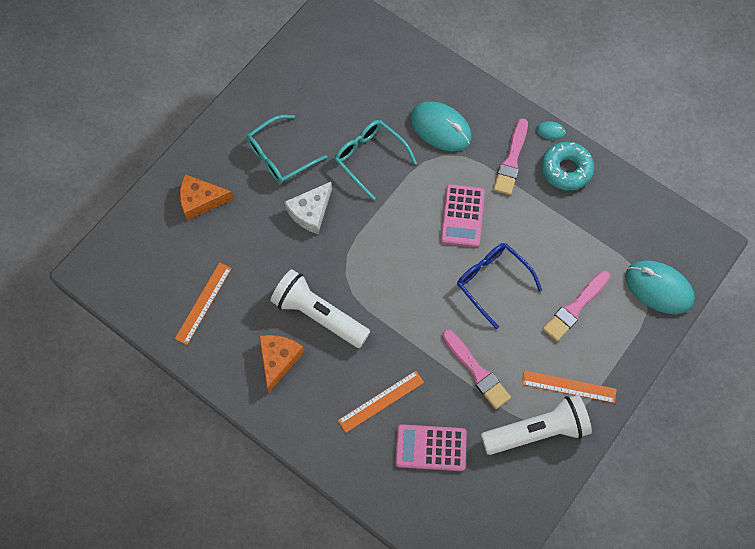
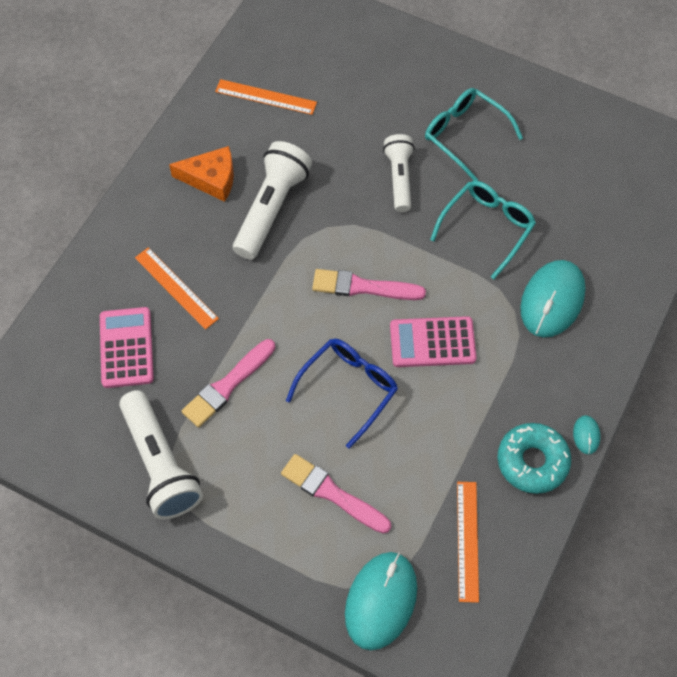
camera: 80 degrees right, 5 degrees down
orange cheese [180,174,234,220] -> none
white cheese [284,182,332,234] -> white flashlight [383,134,415,212]
pink brush [493,118,528,195] -> pink brush moved to [312,269,426,300]
orange ruler [522,370,617,403] -> orange ruler moved to [457,482,479,603]

